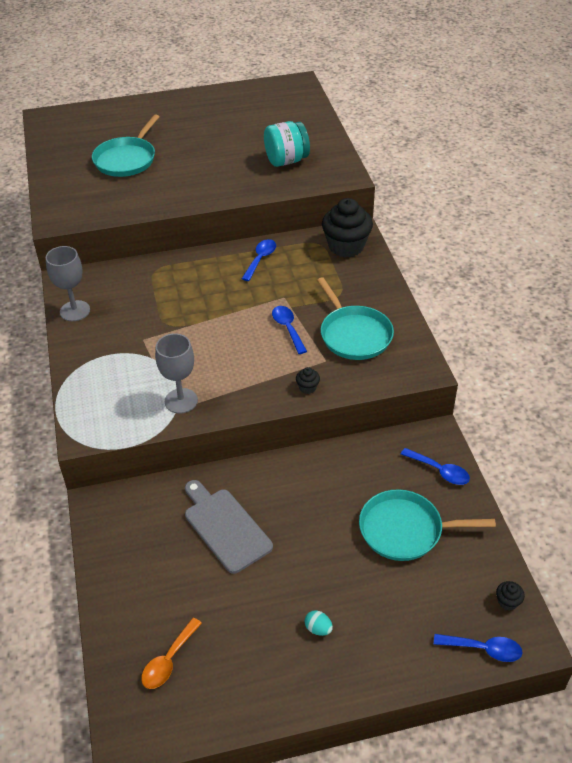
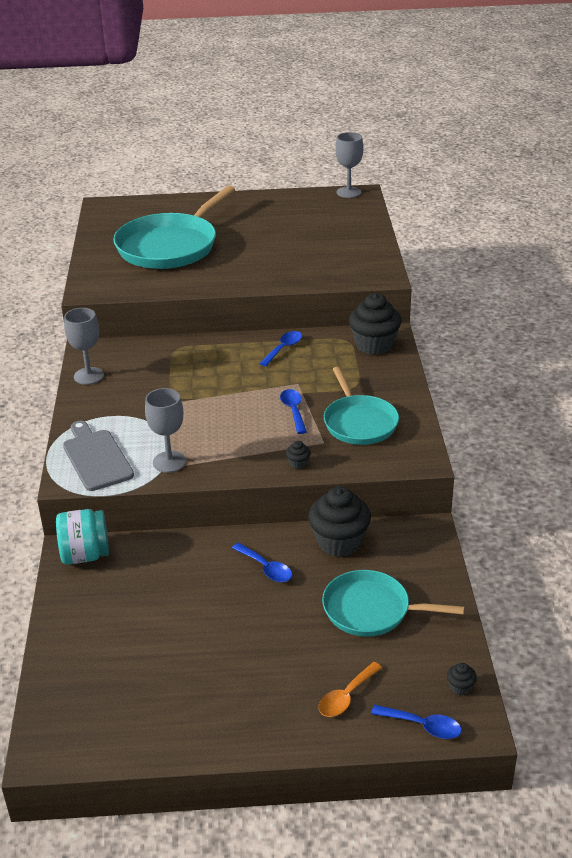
camera: 10 degrees right, 10 degrees down
turquoise pan [92,114,159,177] -> turquoise pan [113,186,235,269], size x1.62
orange spoon [141,618,202,689] -> orange spoon moved to [319,662,382,717]
grey cutting board [185,480,273,574] -> grey cutting board moved to [63,421,134,491]
turquoise jar [264,121,310,167] -> turquoise jar moved to [56,509,109,565]
turquoise egg [305,610,333,636] -> none
blue spoon [401,448,470,485] -> blue spoon moved to [232,543,292,582]
none -> black cupcake [308,486,371,557]
none -> grey goblet [336,132,363,198]

